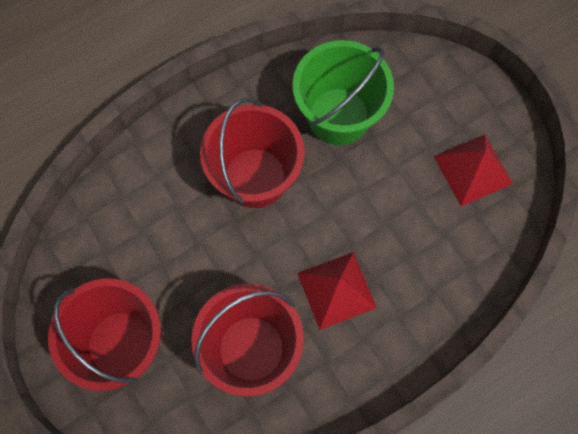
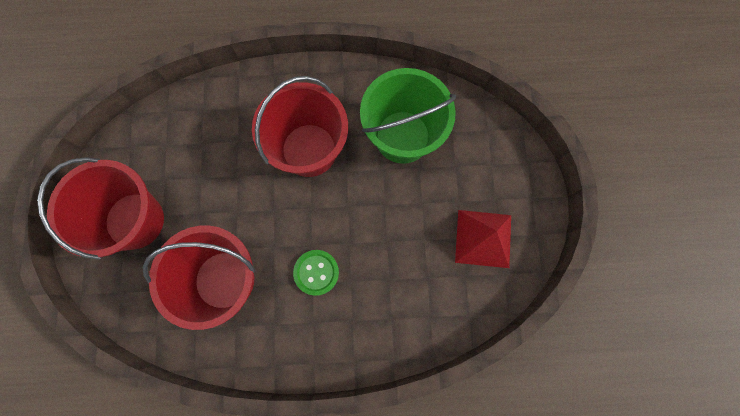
camera: 30 degrees right, 5 degrees up
red pyramid [297,252,377,330] -> green button [293,250,339,296]

